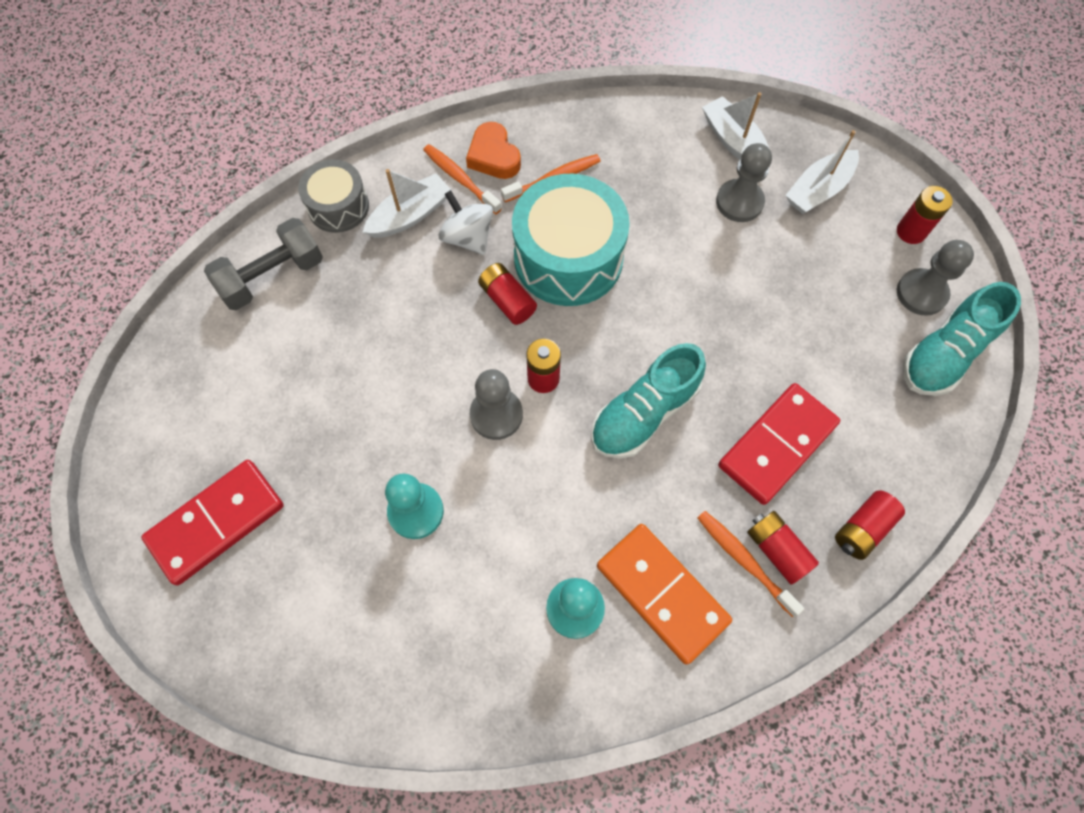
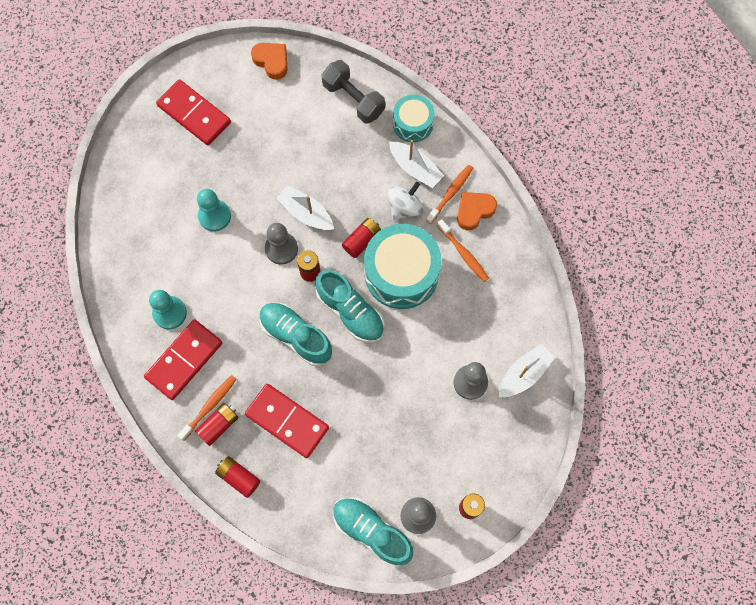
camera: 80 degrees right, 5 degrees up
grey drum [298,159,369,233] -> turquoise drum [393,94,435,142]
orange domino [597,524,732,665] -> red domino [144,320,222,400]
white boat [786,130,859,214] -> white boat moved to [276,185,334,230]
none -> orange heart [251,43,288,80]
none -> turquoise shoe [315,270,384,343]

